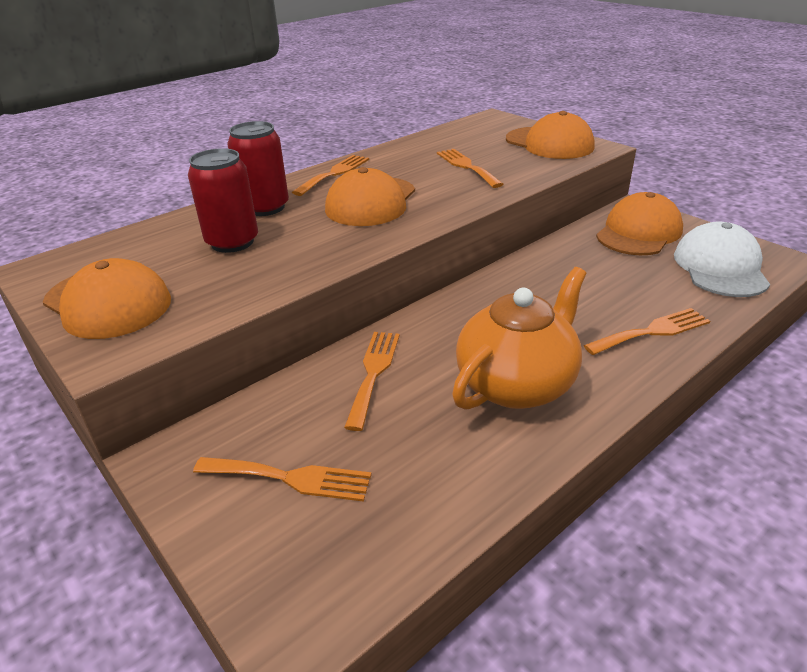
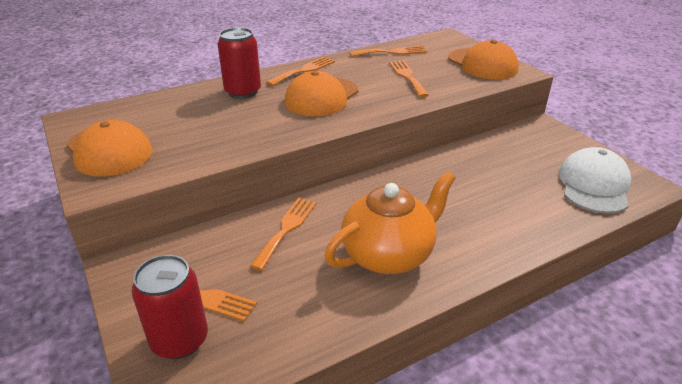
camera: 10 degrees right, 0 degrees up
red can [188,148,258,253] -> red can moved to [132,255,208,359]
orange fork [584,308,710,355] -> orange fork moved to [349,46,428,57]
orange cap [596,192,683,255] -> none

